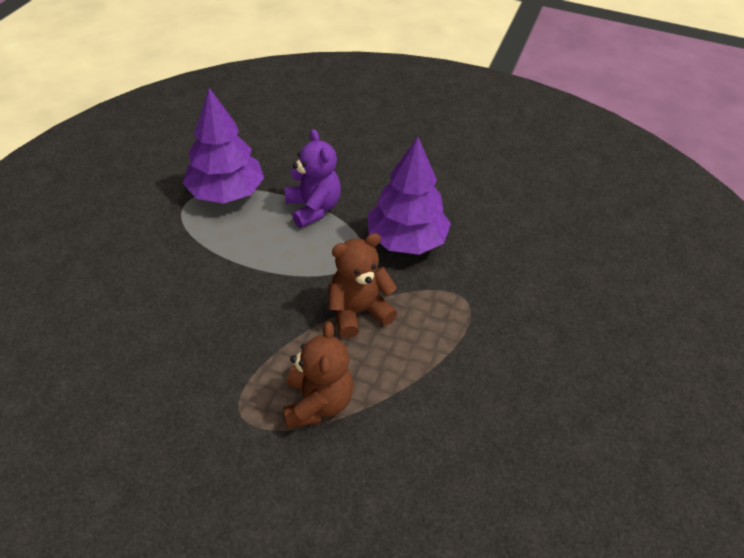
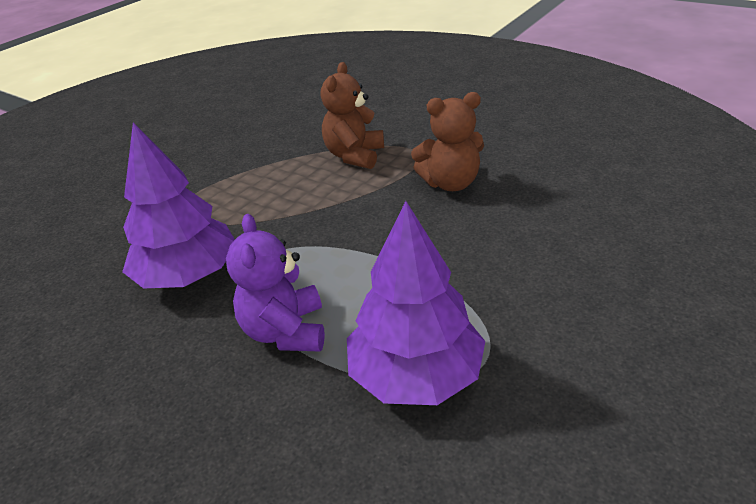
camera: 160 degrees left, 10 degrees down
brown teddy bear [329,233,397,338] -> brown teddy bear moved to [411,92,484,191]

